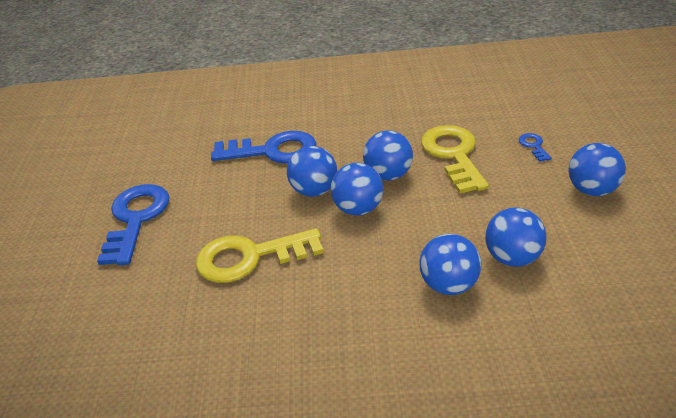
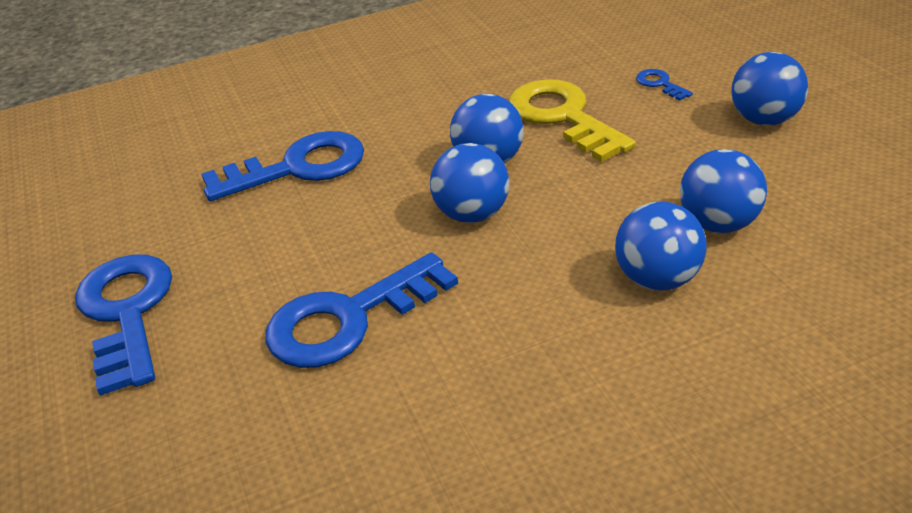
camera: 20 degrees left, 0 degrees up
yellow key [196,228,324,283] -> blue key [266,252,458,368]
blue ball [287,146,337,197] -> none

